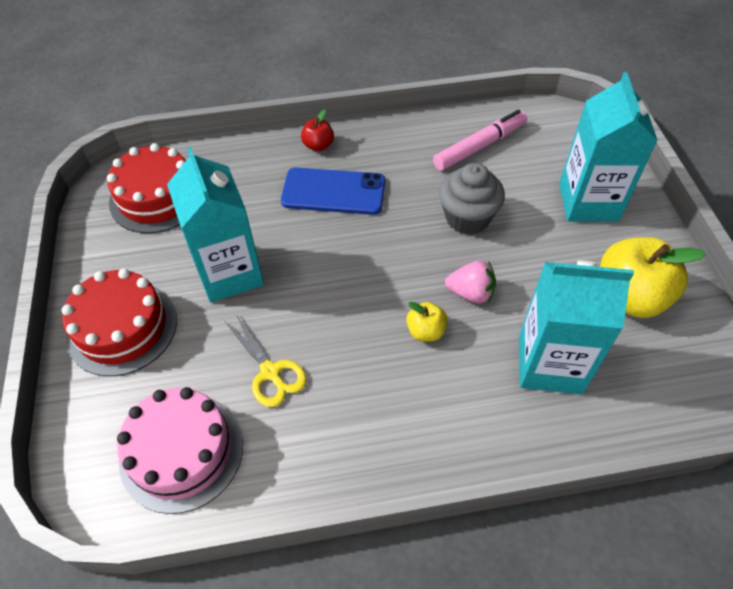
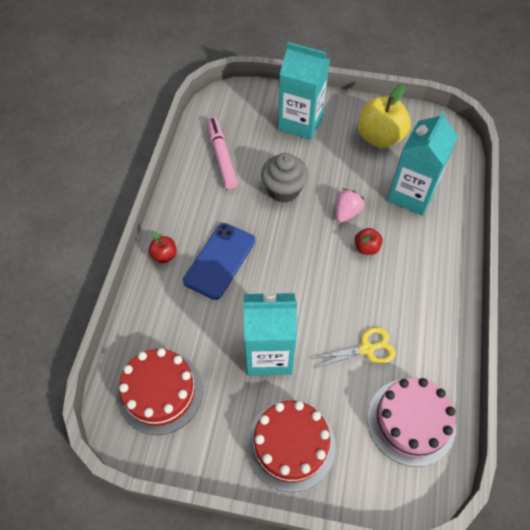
camera: 70 degrees left, 5 degrees up
yellow apple [406,302,448,341] -> red apple [354,228,383,255]

